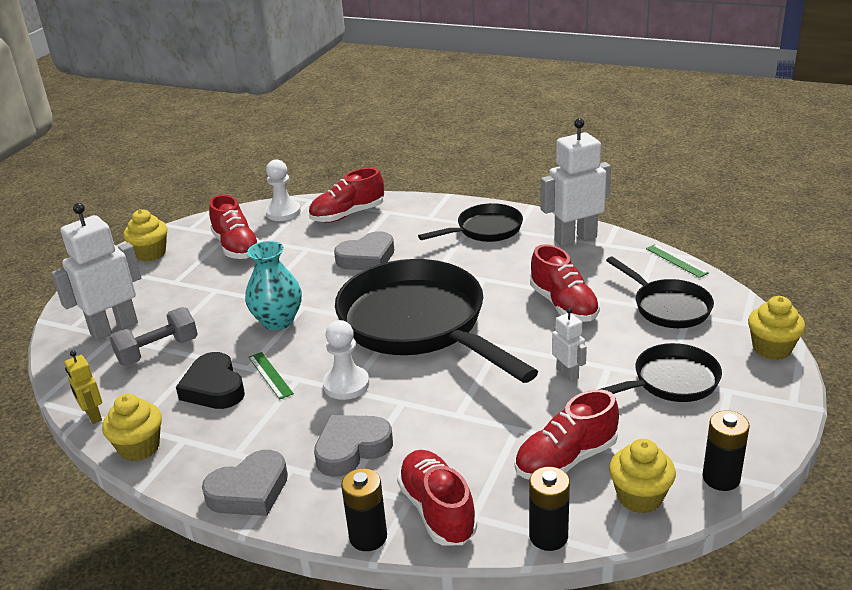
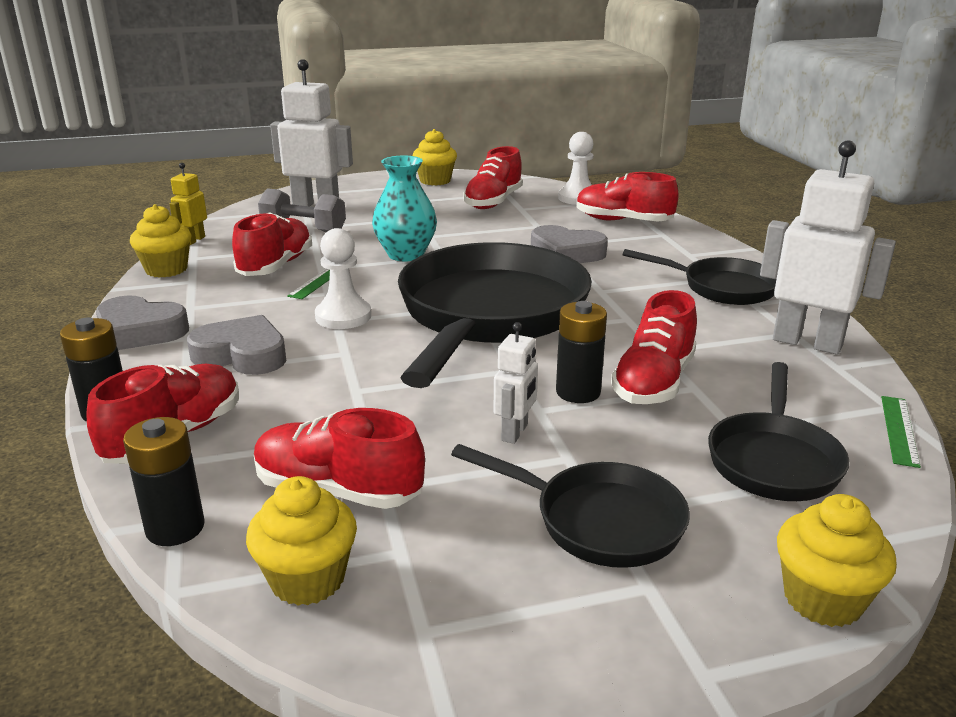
camera: 50 degrees right, 5 degrees down
black heart [176,352,245,409] -> red shoe [232,212,312,276]
black battery [702,410,750,491] -> black battery moved to [556,301,607,403]

